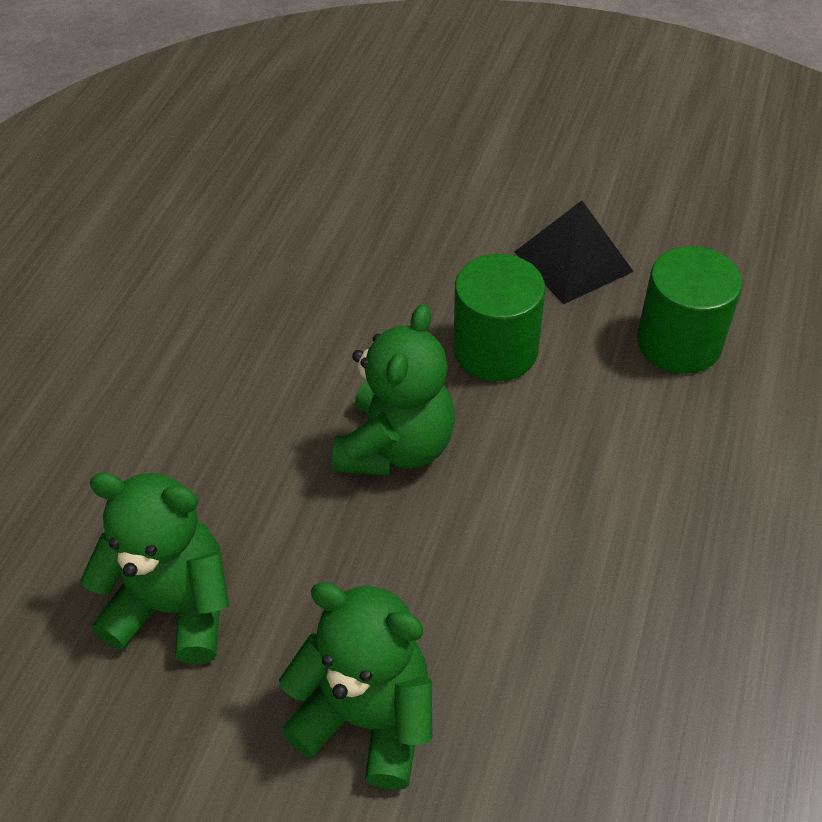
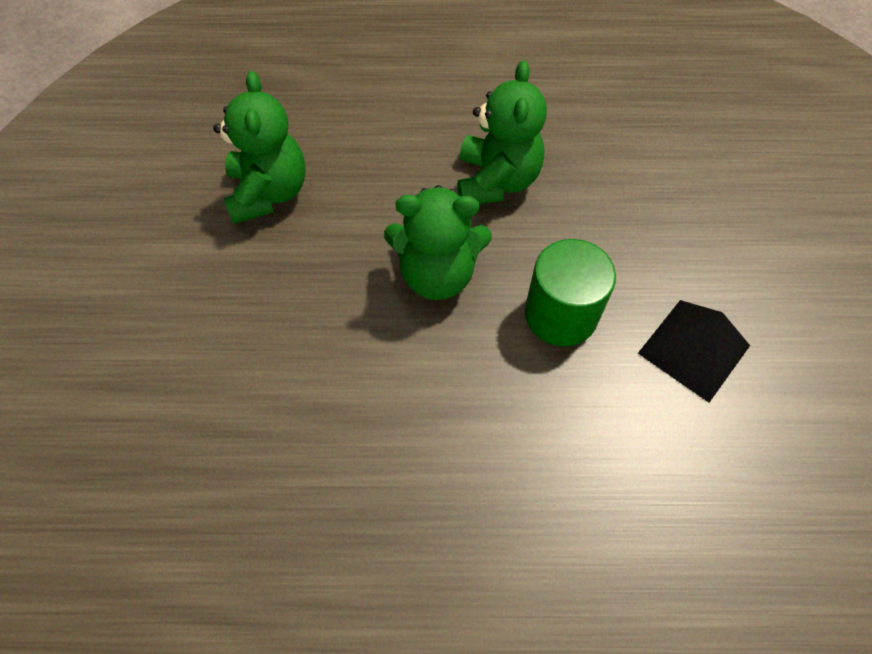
camera: 70 degrees right, 10 degrees up
green teddy bear [279,582,432,790] -> green teddy bear moved to [457,60,547,204]
green cylinder [637,246,742,374] -> none

